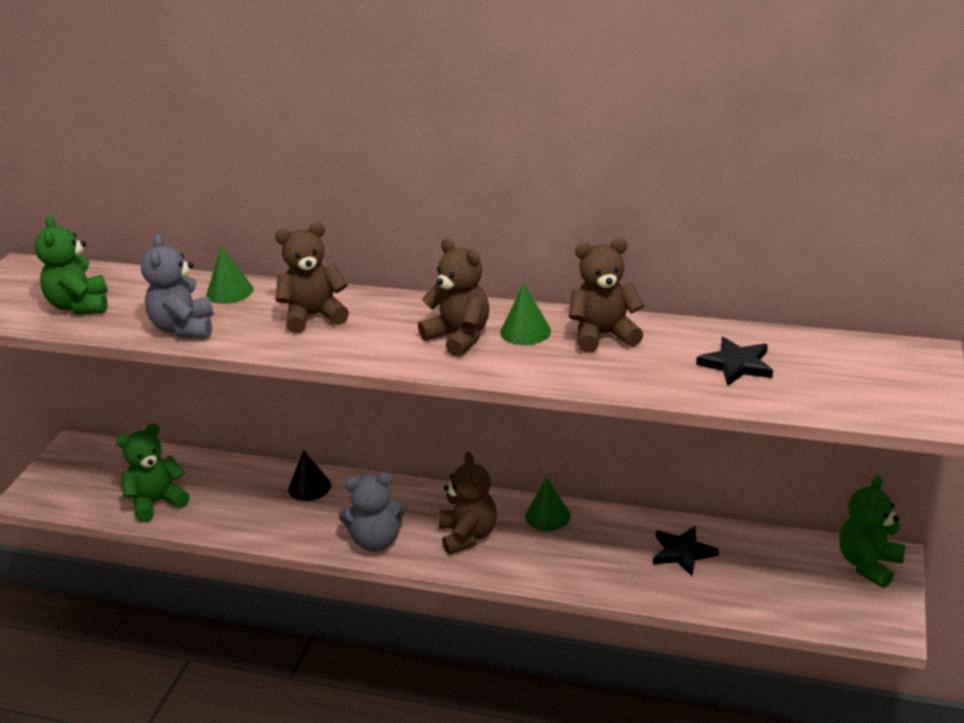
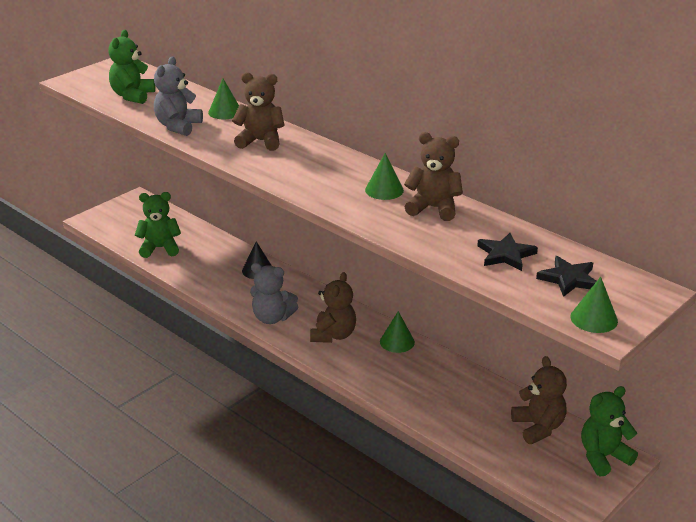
camera: 25 degrees right, 0 degrees up
brown teddy bear [418,238,489,357] -> brown teddy bear moved to [511,356,567,444]
black star [653,526,719,576] -> black star moved to [536,256,597,297]
none -> green cone [570,277,618,333]

